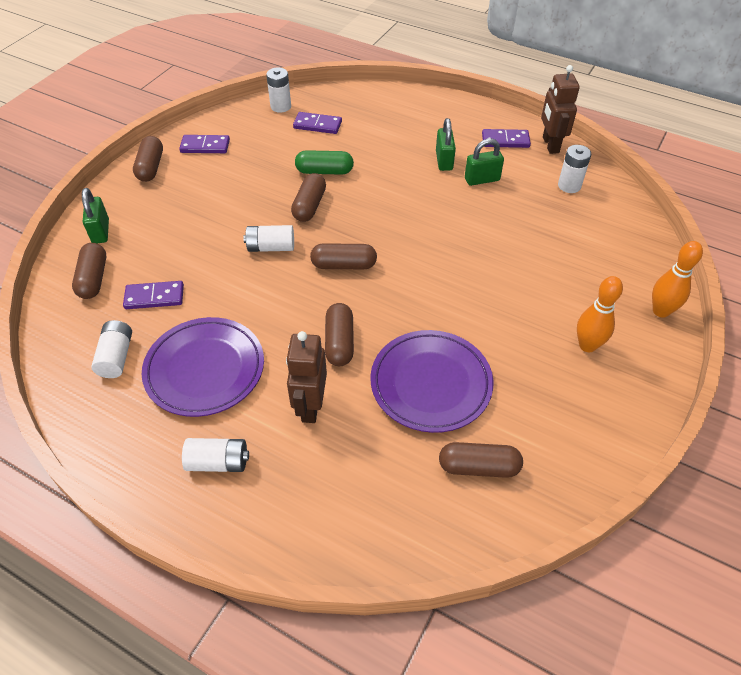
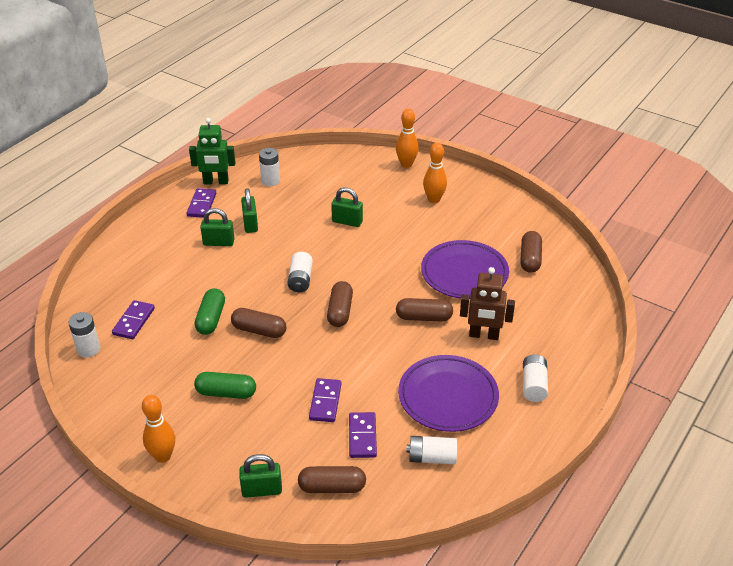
camera: 85 degrees left, 10 degrees down
brown capsule [133,136,163,182] -> orange bowling pin [142,395,175,463]
purple domino [179,135,230,153] -> purple domino moved to [309,378,341,422]
white battery [243,225,294,252] -> white battery moved to [287,252,313,292]
brown robot [541,65,580,154] -> green robot [189,118,235,184]
none -> green capsule [194,372,256,399]
none -> green padlock [331,187,363,227]

